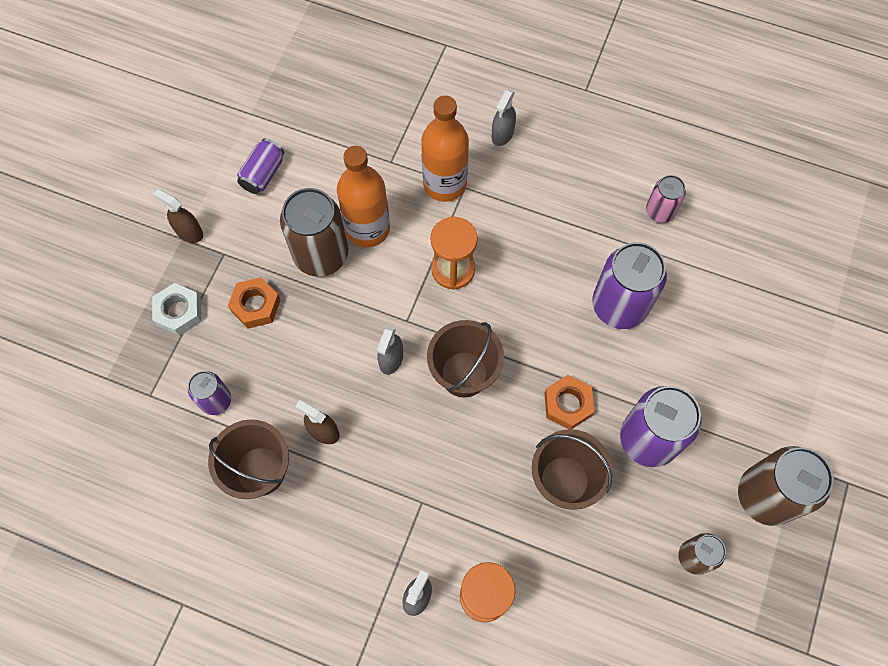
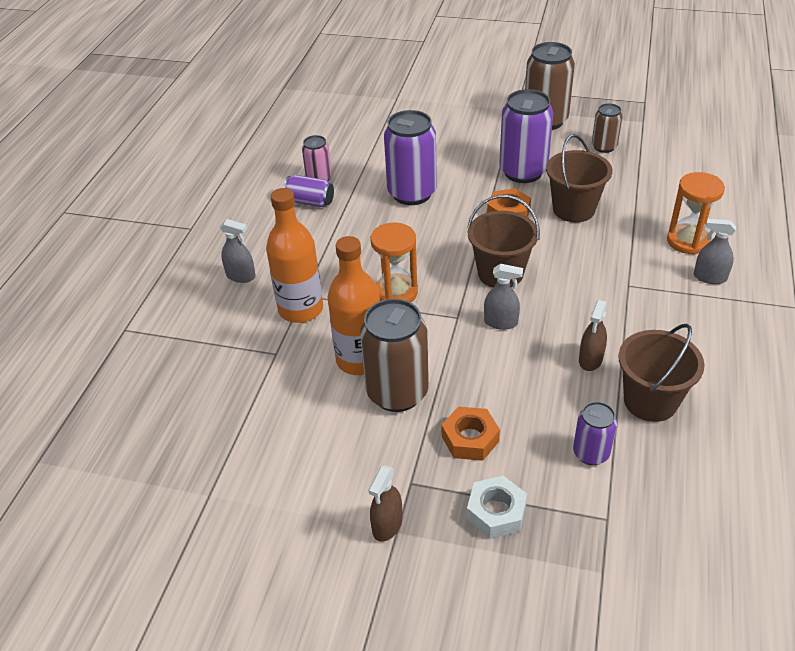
camera: 95 degrees left, 25 degrees down
purple can [237,139,284,194] -> purple can moved to [283,175,334,207]

